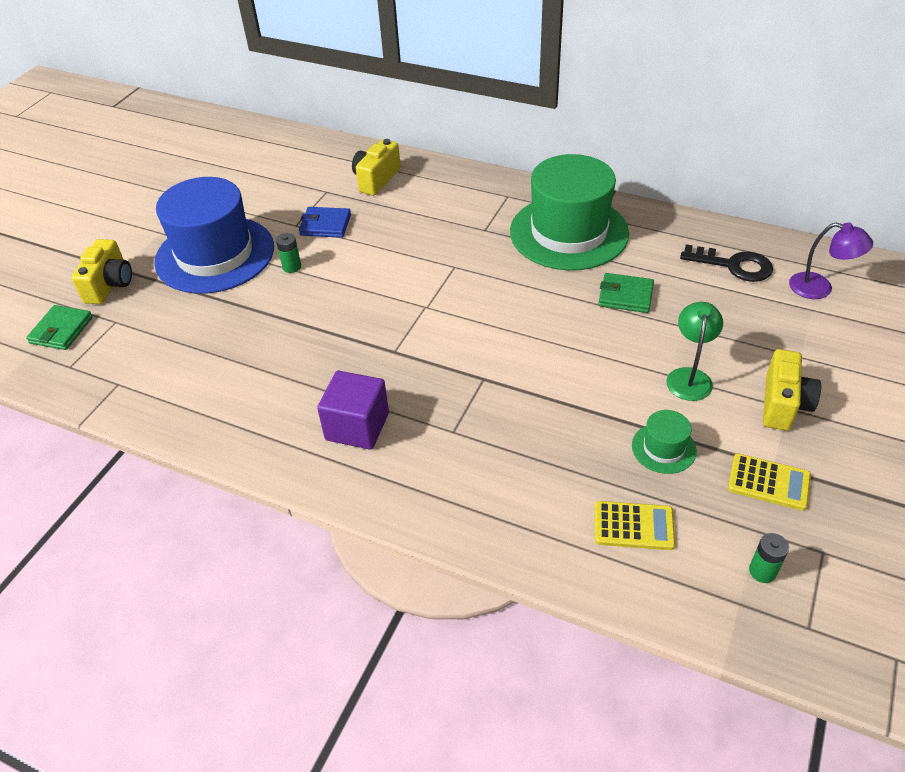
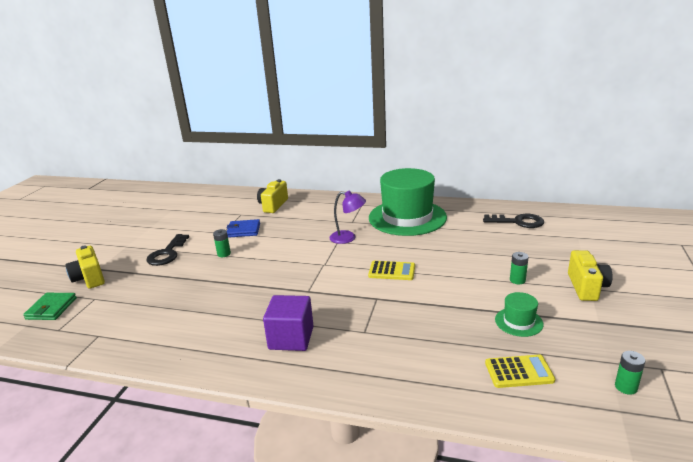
camera: 10 degrees left, 20 degrees down
yellow camera [71,239,132,304] -> yellow camera turned 150 degrees clockwise [65,245,105,288]
blue hat [154,177,274,294] -> black key [146,234,189,266]
green wallet [598,273,654,313] -> none
green lamp [666,302,723,401] -> green battery [510,252,529,284]
yellow calculator [728,453,811,511] -> yellow calculator moved to [368,261,415,280]
purple lamp [789,223,873,299] -> purple lamp moved to [329,191,366,244]

